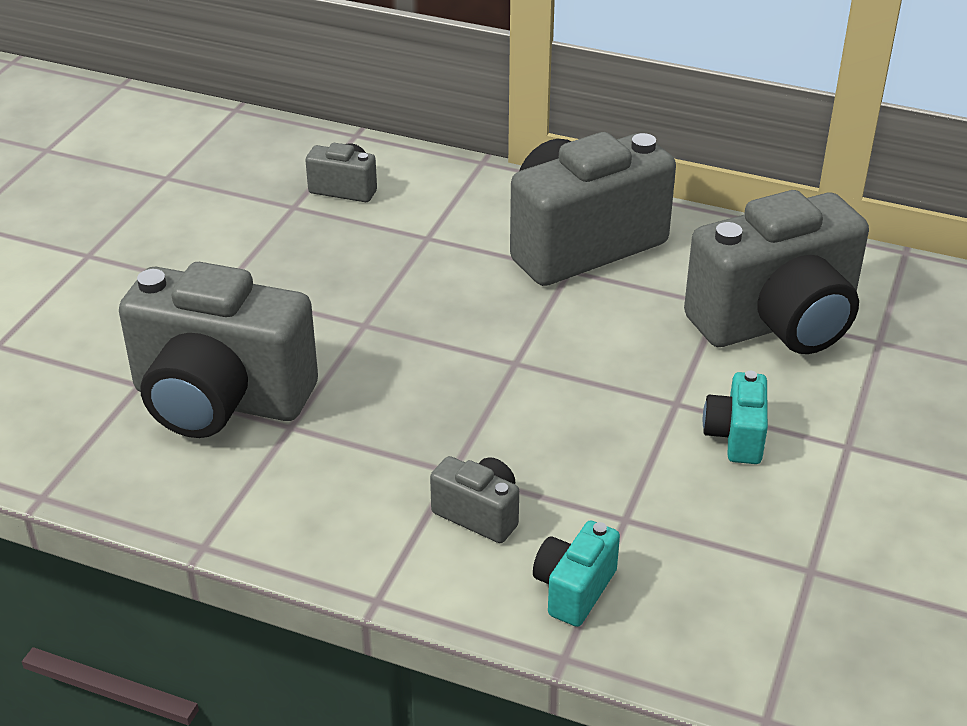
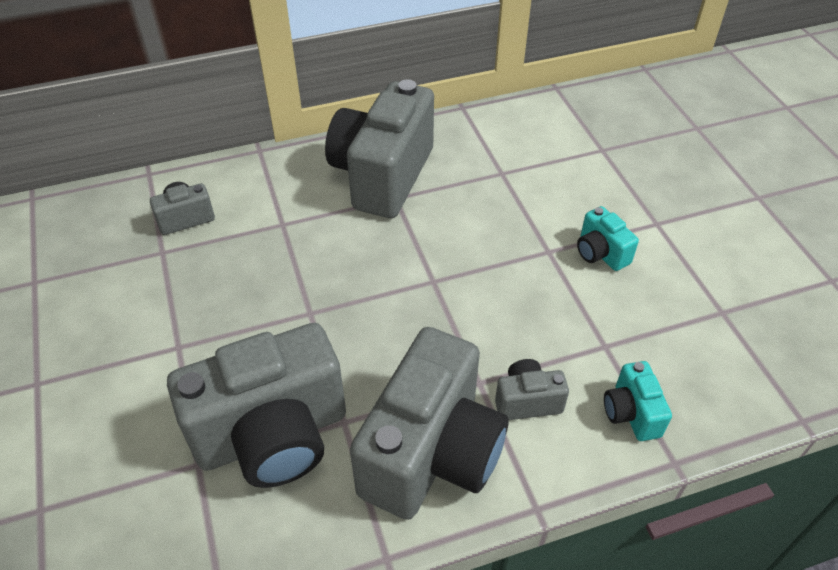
camera: 40 degrees left, 10 degrees up
grey camera [684,190,869,354] -> grey camera moved to [350,327,509,520]

